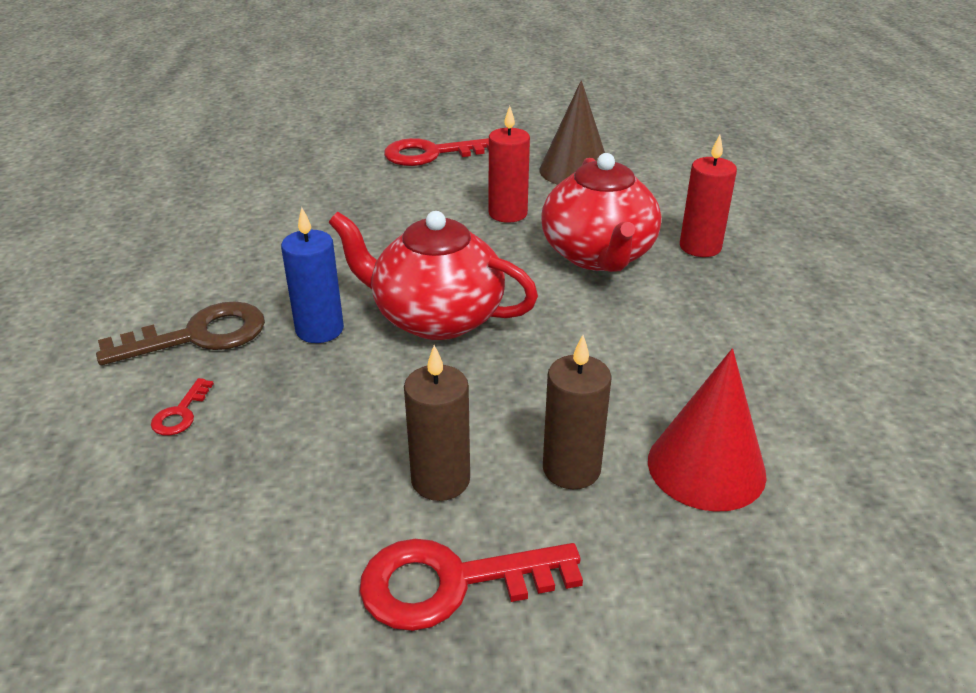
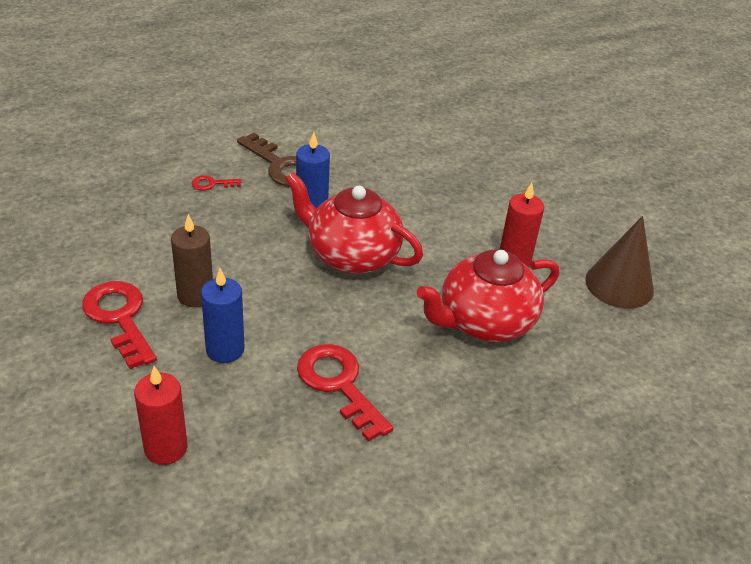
camera: 65 degrees right, 5 degrees up
red teapot [328,211,538,340] -> red teapot turned 60 degrees counterclockwise [285,172,423,274]
red key [384,138,489,166] -> red key moved to [297,344,393,442]
brown candle [543,335,612,489] -> blue candle [201,268,245,363]
red cone [648,348,767,512] -> none
red candle [680,135,737,257] -> red candle moved to [134,366,187,465]

